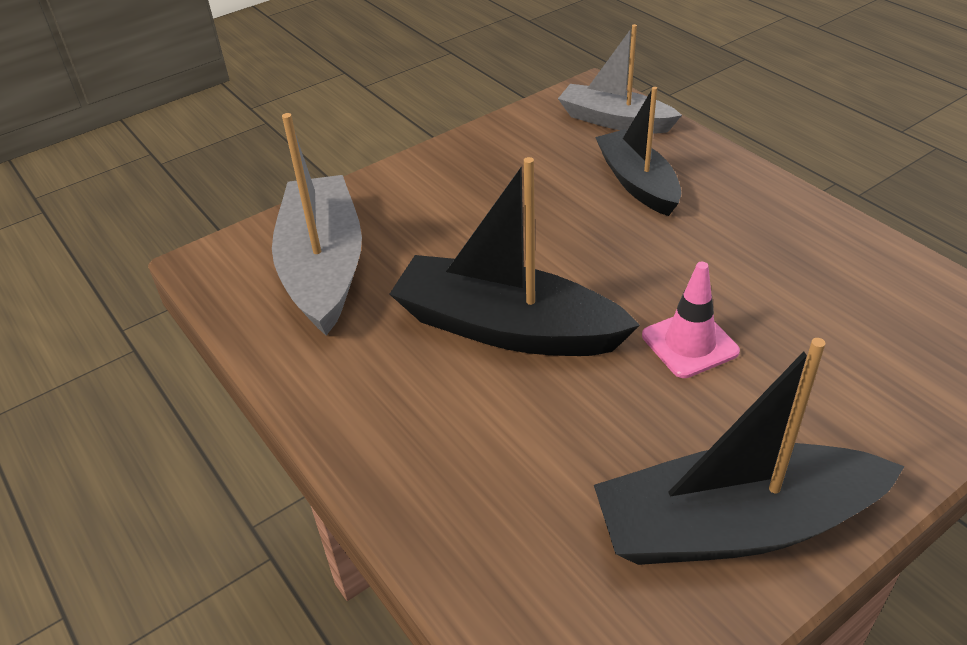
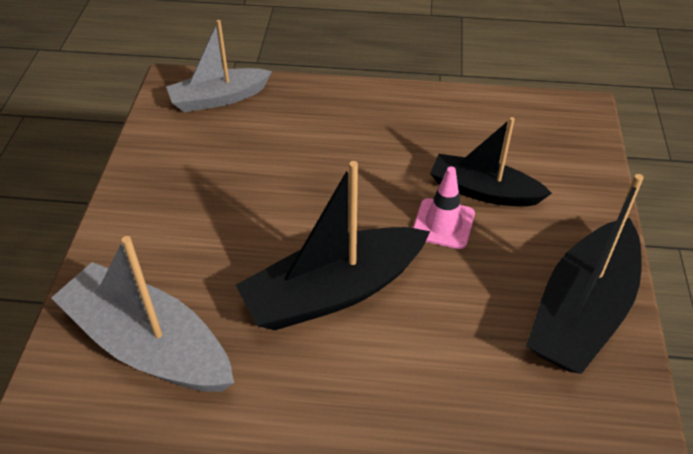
camera: 50 degrees left, 5 degrees up
black boat [595,87,681,216] -> black boat moved to [430,117,552,207]

